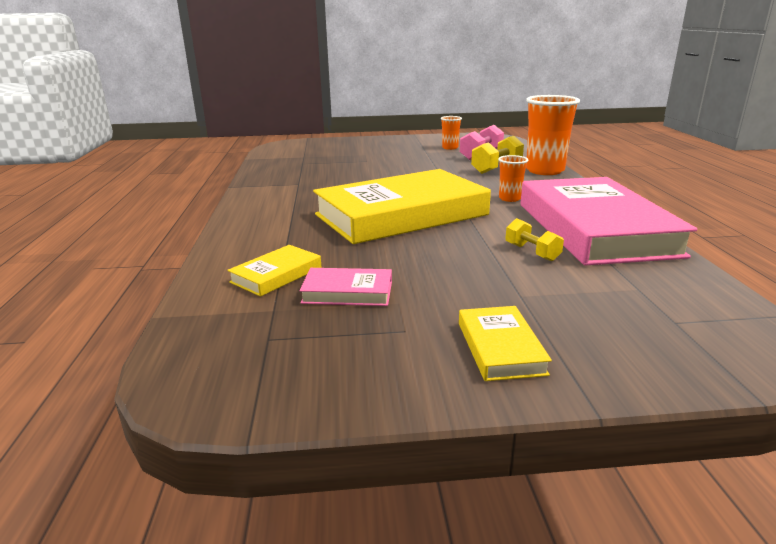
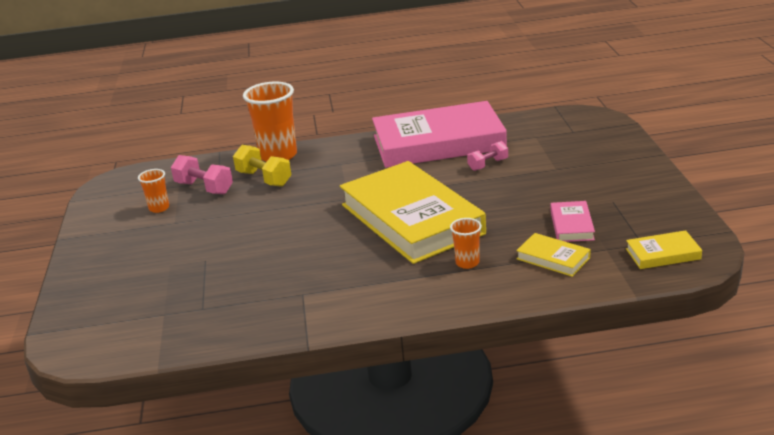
camera: 90 degrees left, 5 degrees up
yellow book [459,306,552,381] -> yellow book moved to [626,230,702,269]
orange cup [498,155,528,202] -> orange cup moved to [450,218,482,269]
yellow dumbbell [505,218,564,261] -> pink dumbbell [467,141,508,171]

